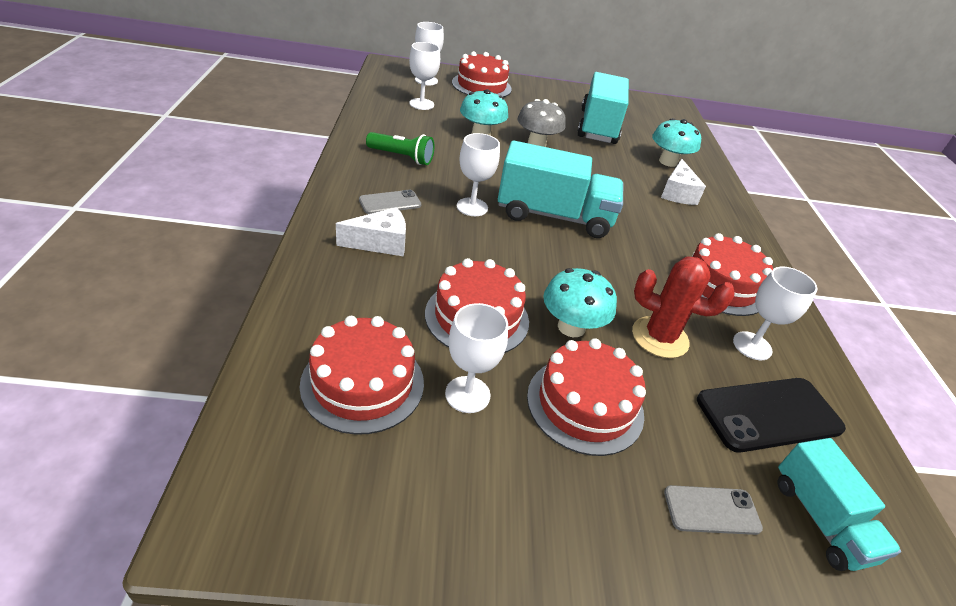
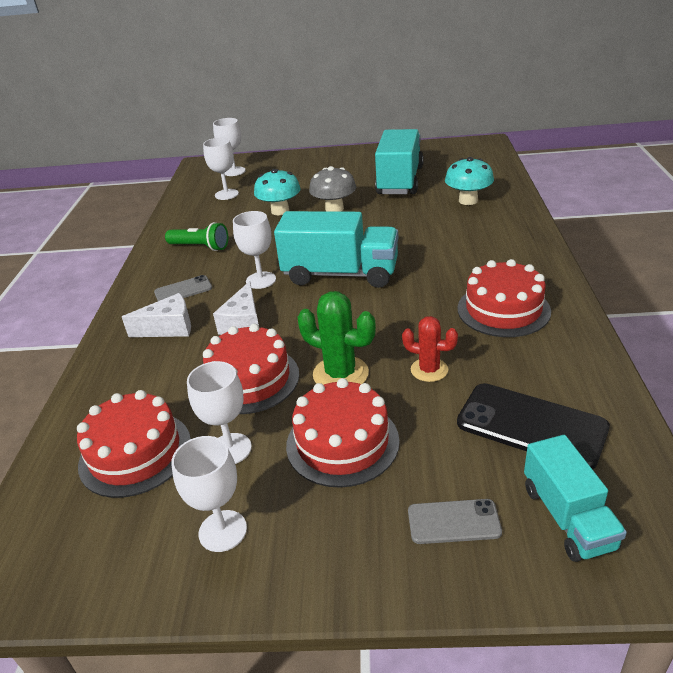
camera: 10 degrees right, 5 degrees down
red cake [452,51,512,97] -> none
turquoise mushroom [543,268,617,337] -> green cactus [297,291,376,385]
red cactus [632,256,734,358] -> red cactus [402,316,458,382], size x0.66
white cheese [661,159,706,205] -> white cheese moved to [213,281,259,335]
black phone [697,378,846,453] -> black phone turned 45 degrees clockwise [457,383,610,469]
white goblet [733,267,817,360] -> white goblet moved to [171,436,247,552]

